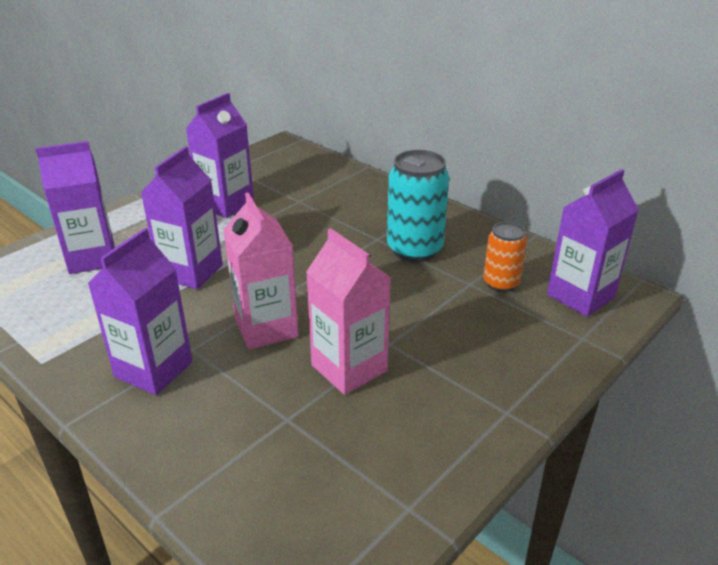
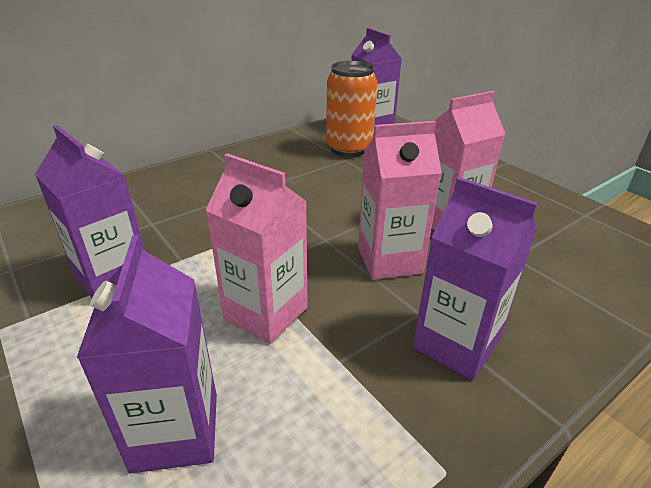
camera: 80 degrees left, 0 degrees up
purple carton [141,146,223,289] -> pink carton [205,153,308,344]
turquoise can [387,150,449,263] -> none
orange can [483,222,527,292] -> orange can [326,61,378,157], size x1.66

